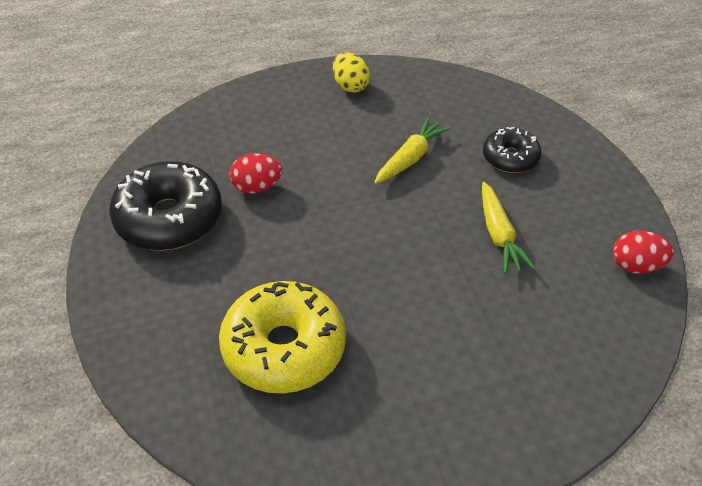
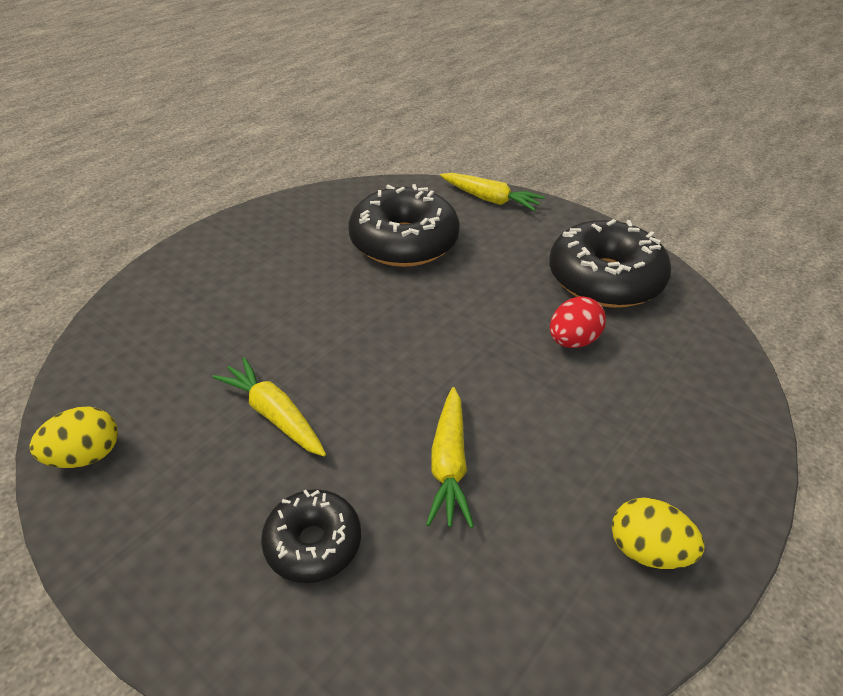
camera: 145 degrees right, 5 degrees down
yellow donut [219,281,346,394] -> black donut [349,184,460,267]
red egg [613,231,674,274] -> yellow egg [30,406,118,468]
none -> yellow carrot [440,173,545,211]

